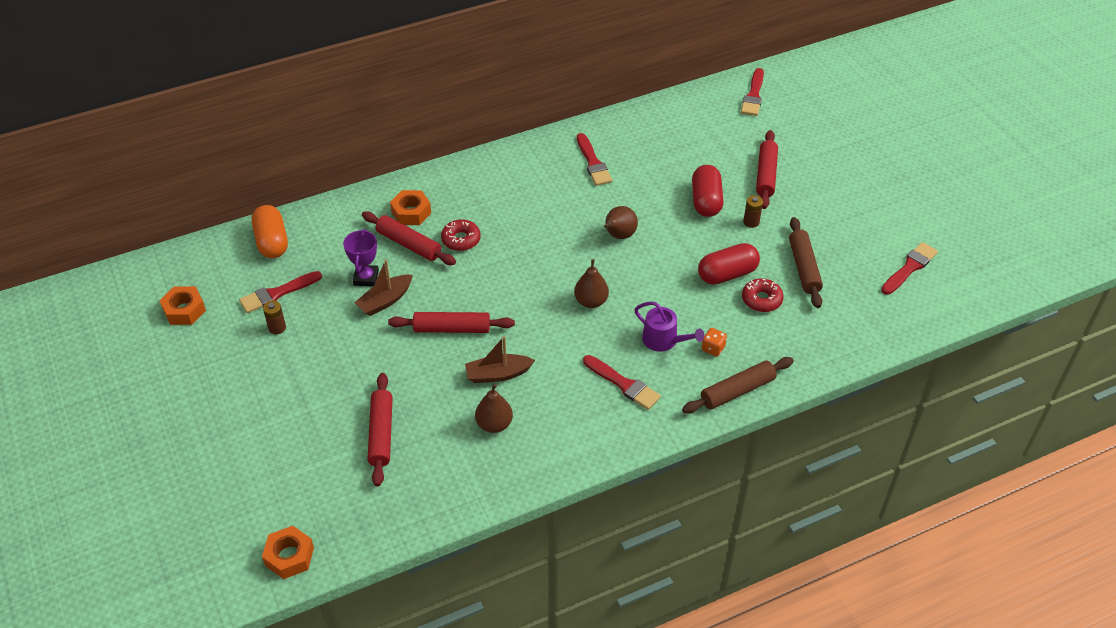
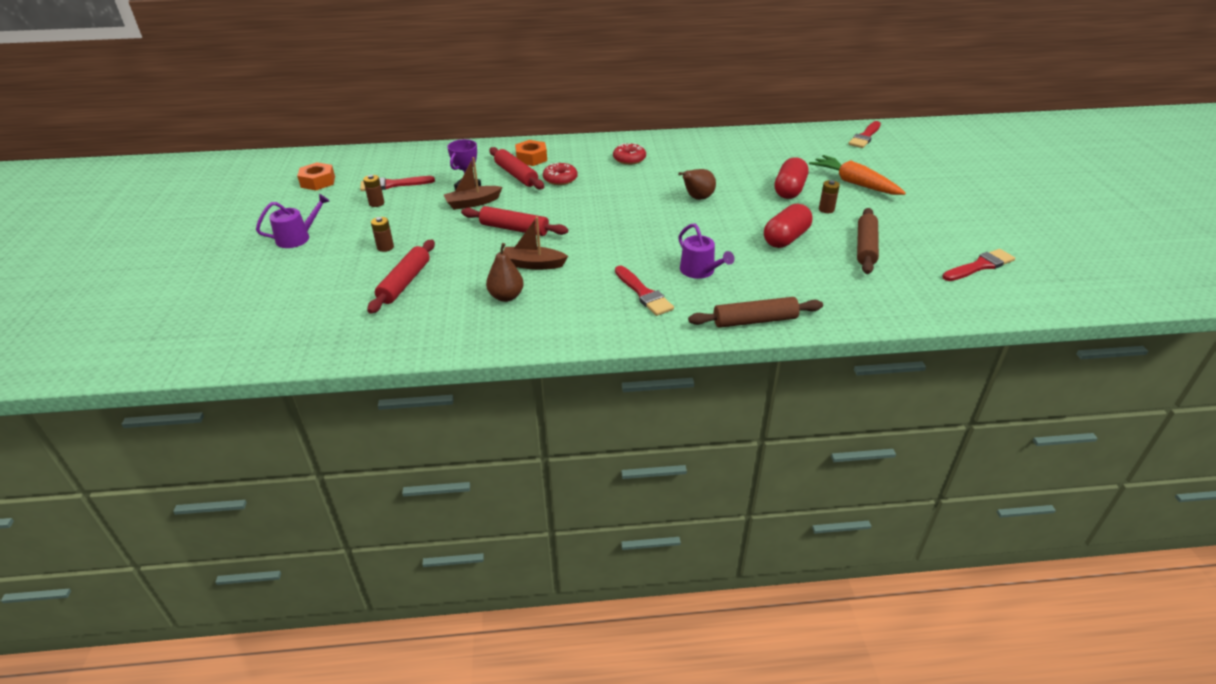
camera: 20 degrees right, 10 degrees down
orange capsule [252,205,288,258] -> none
orange nut [262,526,314,579] -> none
brown pear [574,259,609,308] -> none
red brush [577,133,613,186] -> none
red capsule [698,243,760,285] -> red capsule turned 45 degrees counterclockwise [764,203,812,248]
orange dice [702,328,727,357] -> none
red donut [742,278,784,312] -> red donut moved to [613,143,646,165]
red rolling pin [756,130,778,209] -> orange carrot [809,155,906,195]
none -> purple watering can [256,194,330,248]
none -> brown battery [371,217,394,252]

